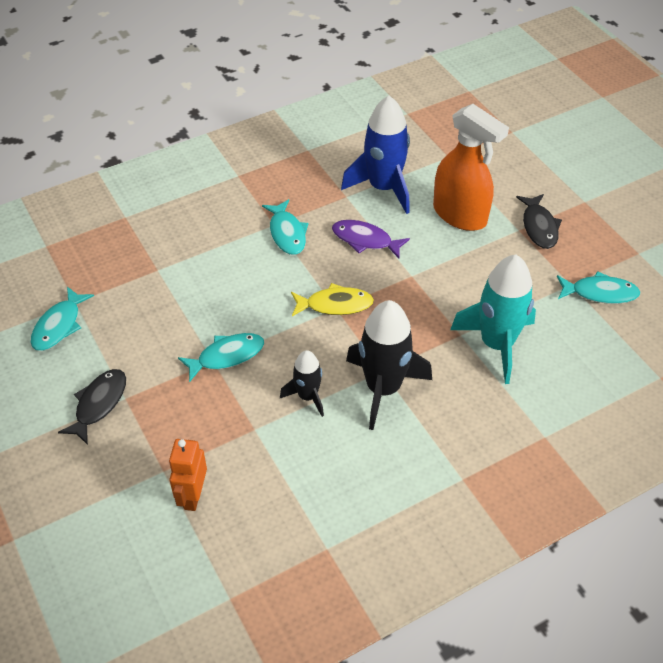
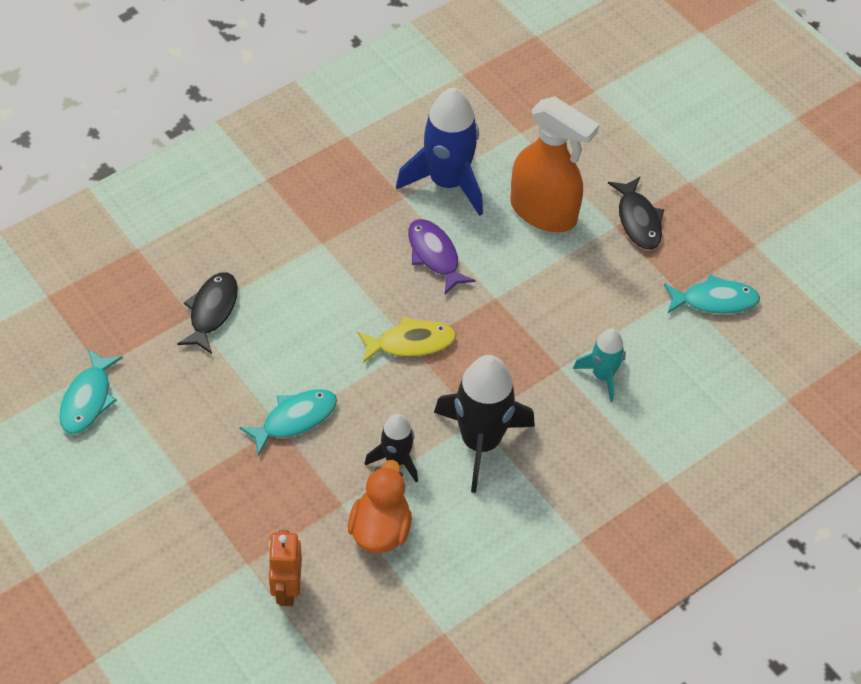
camera: 10 degrees left, 5 degrees up
black fish [58,369,126,445] -> black fish moved to [177,272,238,354]
turquoise fish [262,199,309,255] -> none
purple fish [332,220,410,258] -> purple fish turned 45 degrees clockwise [408,219,476,294]
turquoise rocket [450,255,536,384] -> turquoise rocket [573,328,626,402], size x0.55
none -> orange duck [348,460,412,553]

